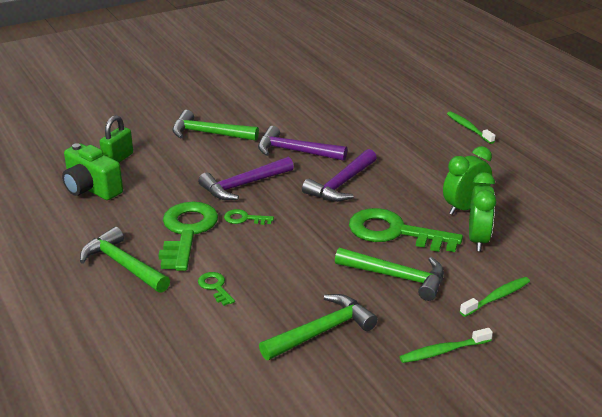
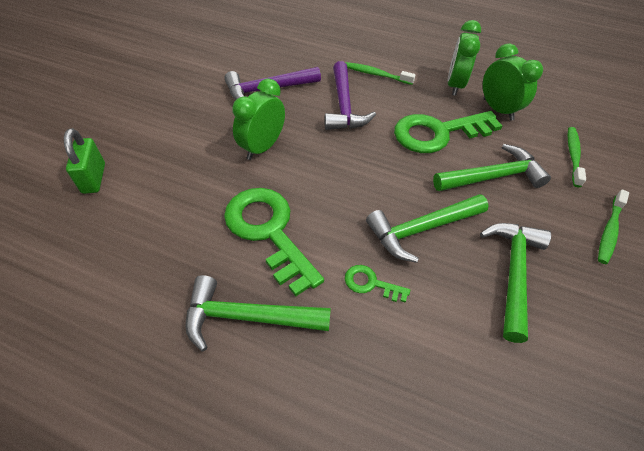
camera: 40 degrees left, 20 degrees up
green camera [62,143,123,200] -> none
green hammer [172,110,259,141] -> green hammer moved to [366,194,489,263]
purple hammer [198,157,294,200] -> green clock [232,79,285,160]
green key [224,209,274,225] -> none
green toothbrush [447,111,495,144] -> green toothbrush moved to [346,62,416,85]

